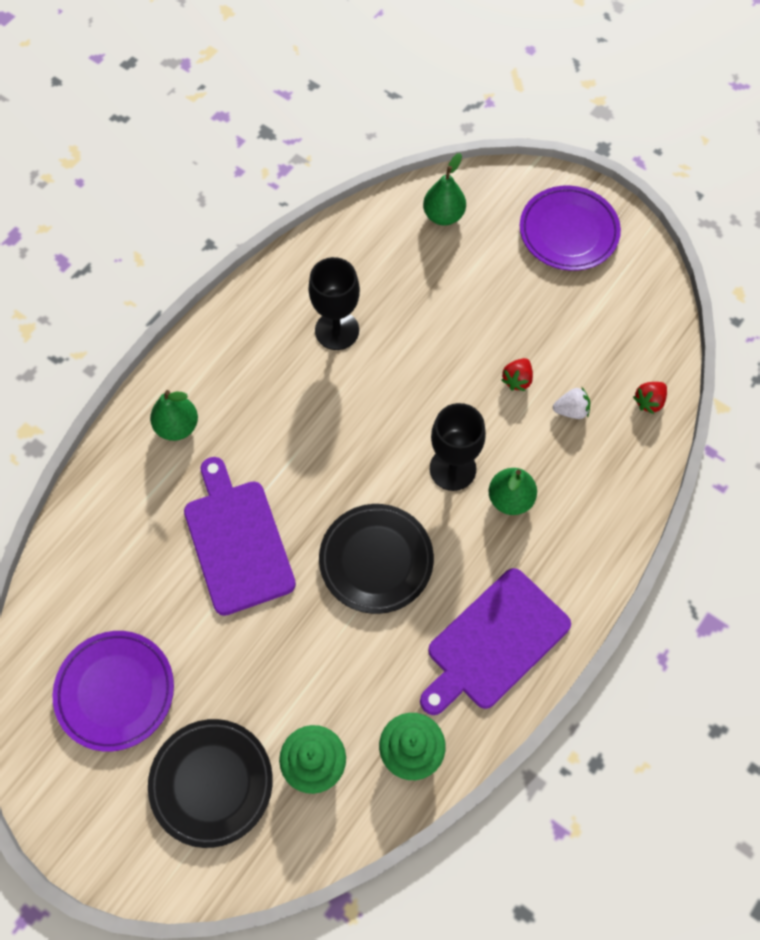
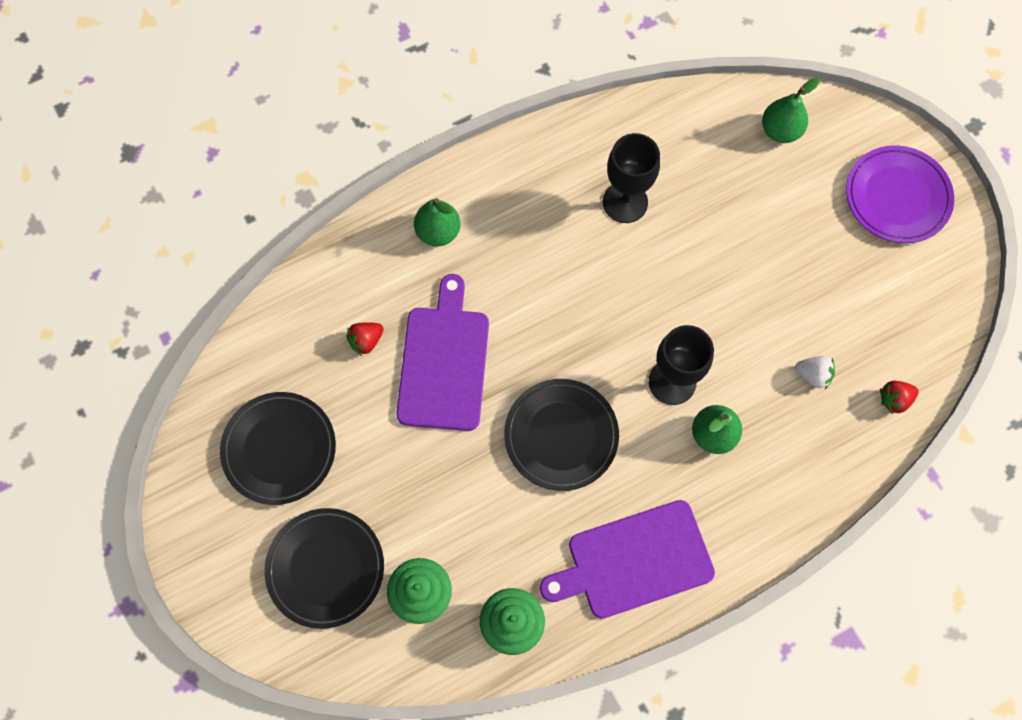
camera: 25 degrees right, 5 degrees up
purple plate [52,631,174,752] -> black plate [220,392,336,505]
red strawberry [501,358,533,391] -> red strawberry moved to [346,322,384,356]

